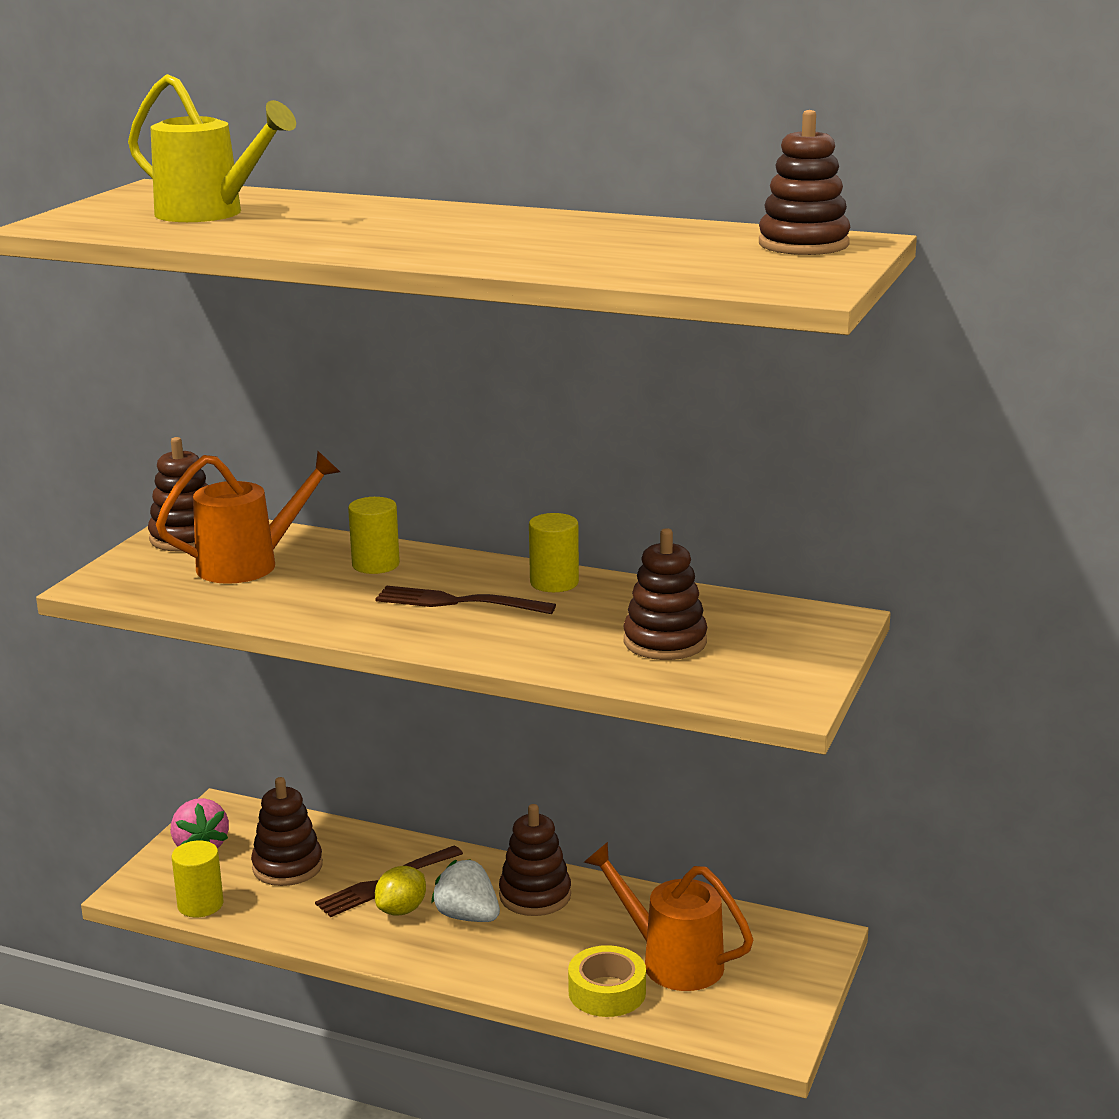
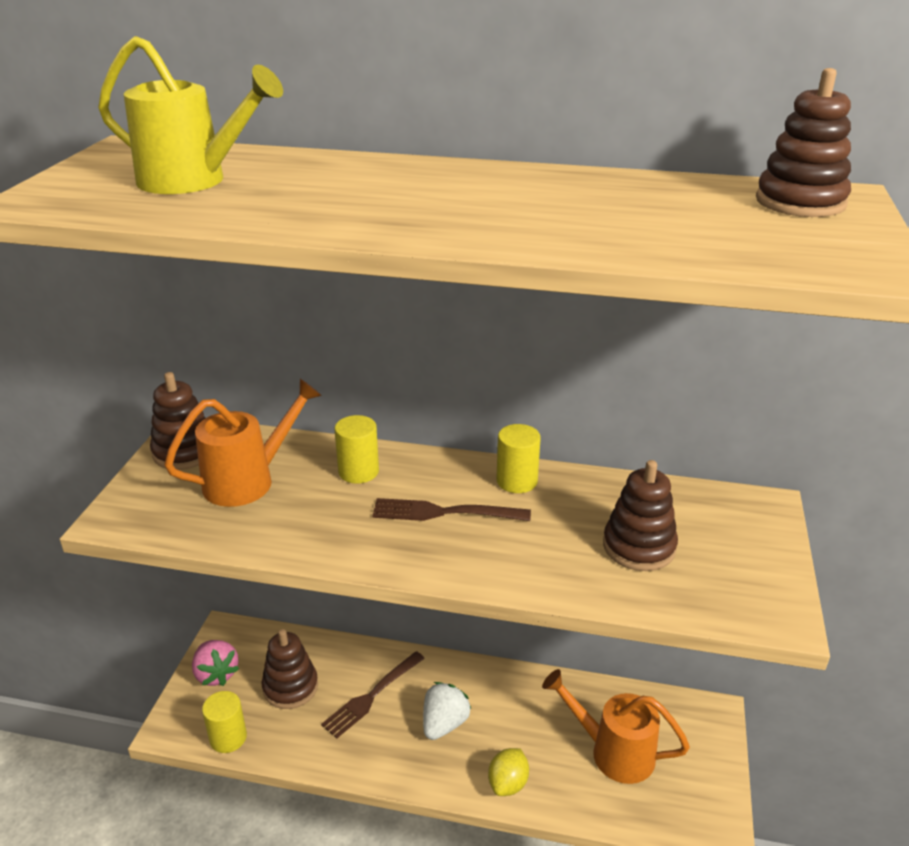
camera: 10 degrees left, 10 degrees up
yellow lemon [375,866,426,916] -> yellow lemon moved to [488,748,529,796]
white strawberry [431,859,500,922] -> white strawberry turned 90 degrees clockwise [423,682,471,740]
brown stacking toy [499,804,571,916] -> none
yellow tape [568,945,646,1017] -> none

